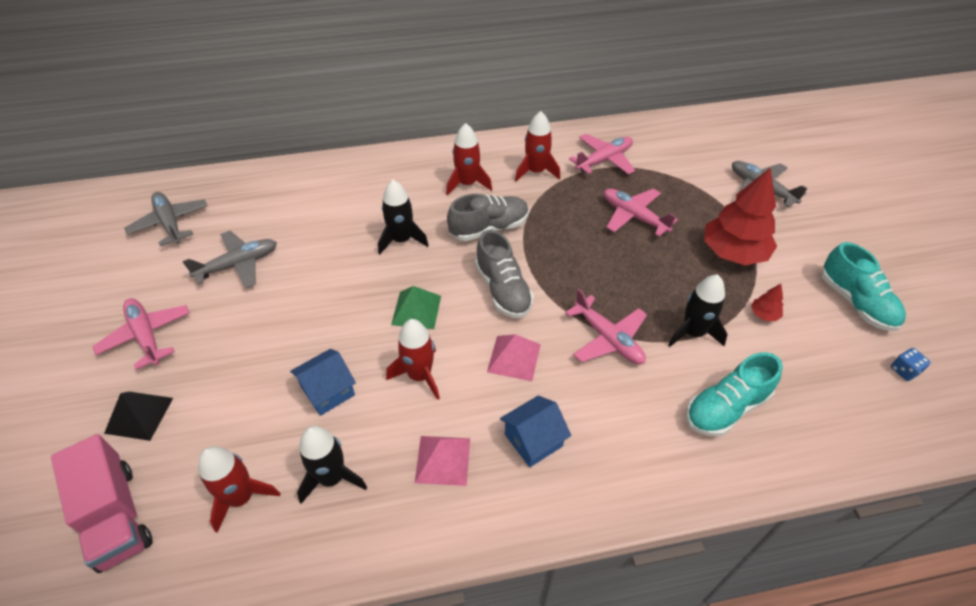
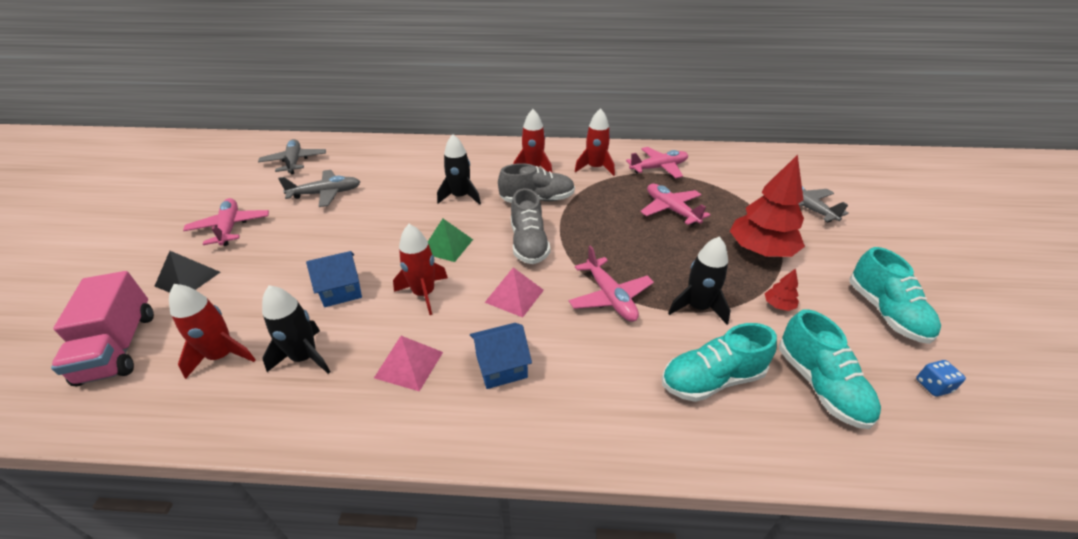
camera: 15 degrees right, 10 degrees down
none -> turquoise shoe [779,309,881,429]

